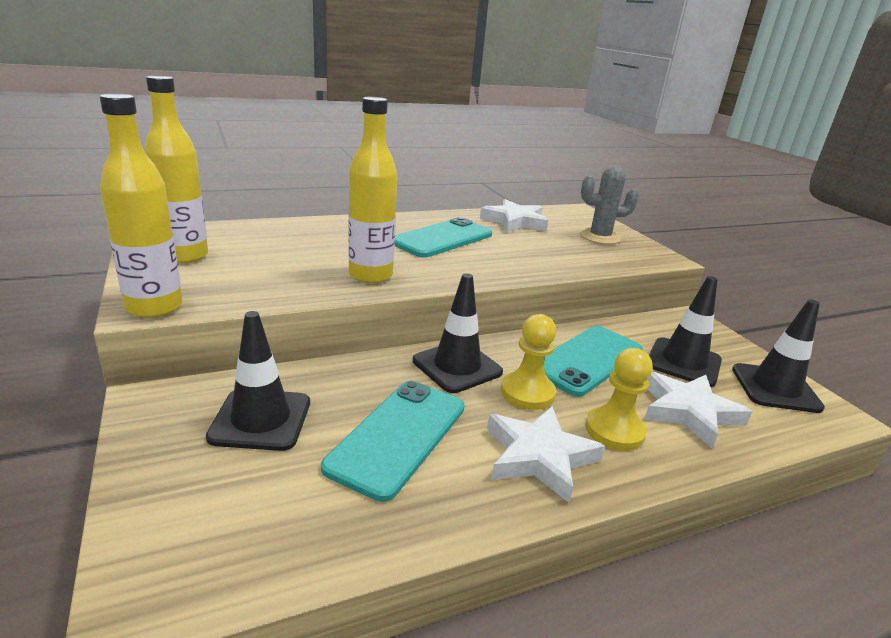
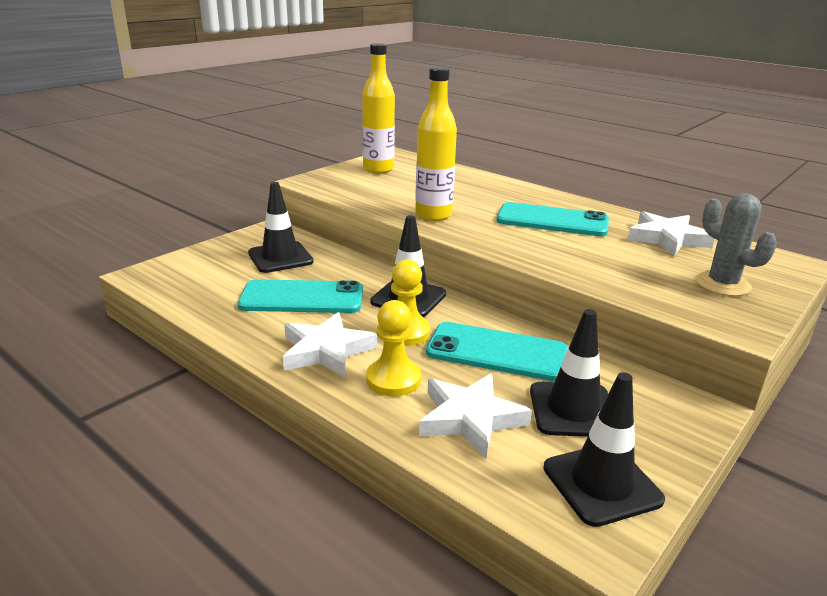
camera: 65 degrees right, 0 degrees up
yellow bottle [100,93,183,318] -> none

